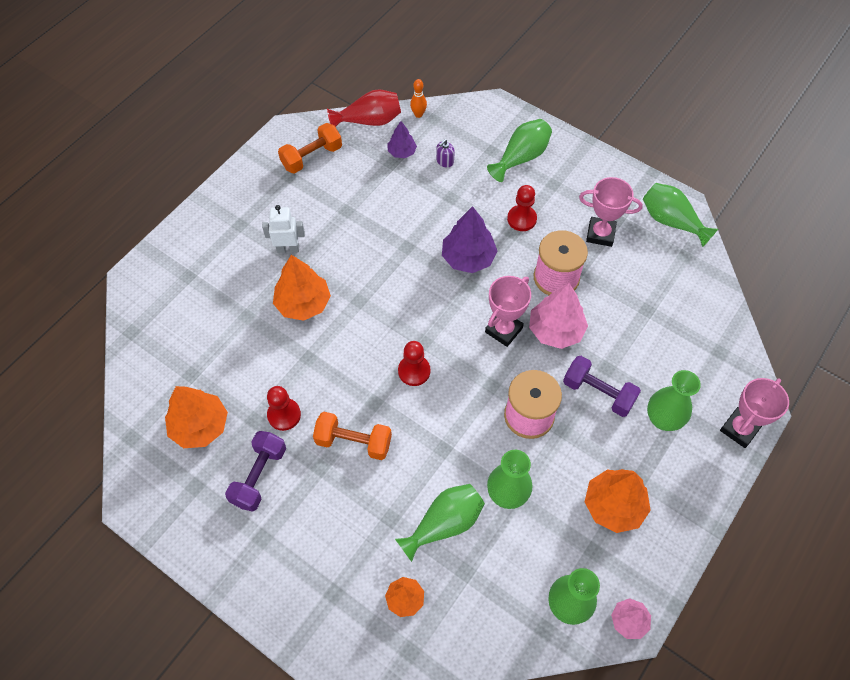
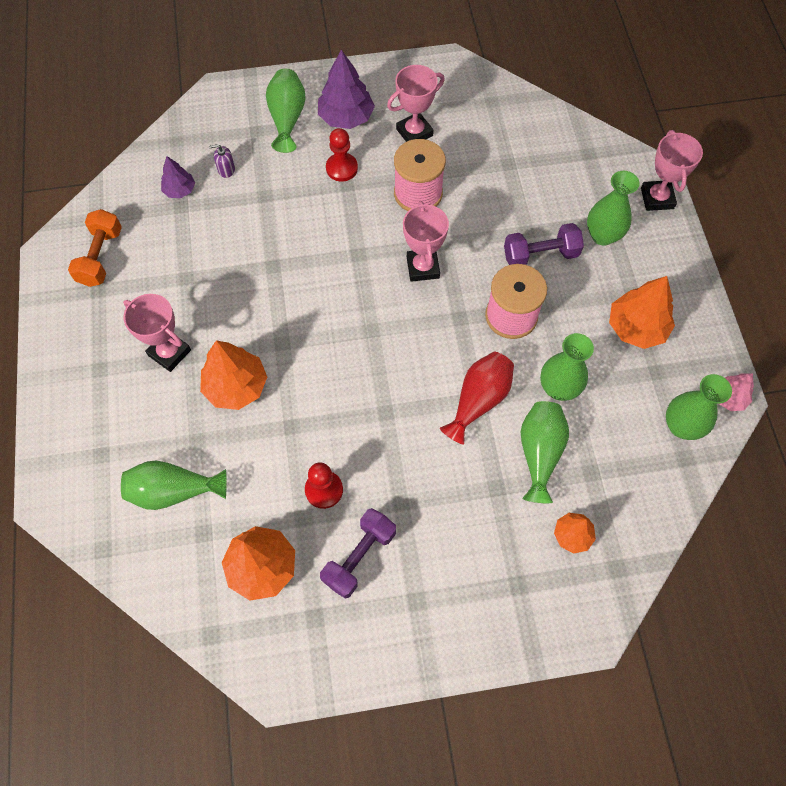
camera: 45 degrees left, 5 degrees up
purple dumbbell [225,431,286,512] -> purple dumbbell turned 60 degrees clockwise [320,508,396,599]
white robot [262,205,305,253] -> pink trophy [123,294,191,372]
orange dumbbell [313,412,392,460] -> none
red vase [327,89,401,127] -> red vase moved to [440,352,514,445]
red pawn [398,341,430,386] -> none
orange bowling pin [410,79,427,118] -> none
purple soap dispenser [436,139,455,167] -> purple soap dispenser turned 90 degrees clockwise [209,144,235,178]
purple tree [442,206,498,273] -> purple tree moved to [318,50,375,129]
pink tree [529,283,588,349] -> none
green vase [643,183,718,247] -> green vase moved to [121,460,227,510]

